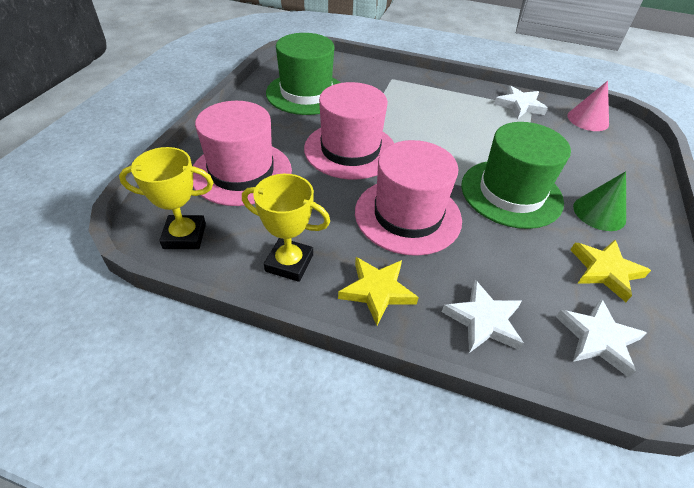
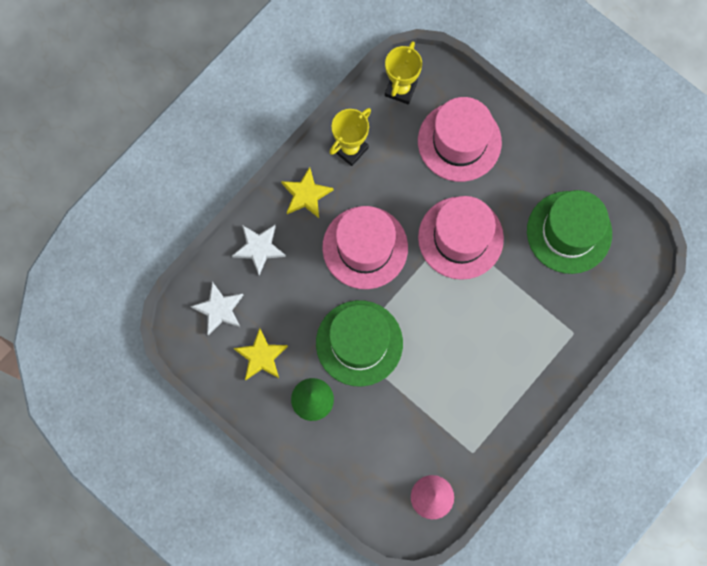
camera: 115 degrees right, 30 degrees up
white star [494,85,548,119] -> none

